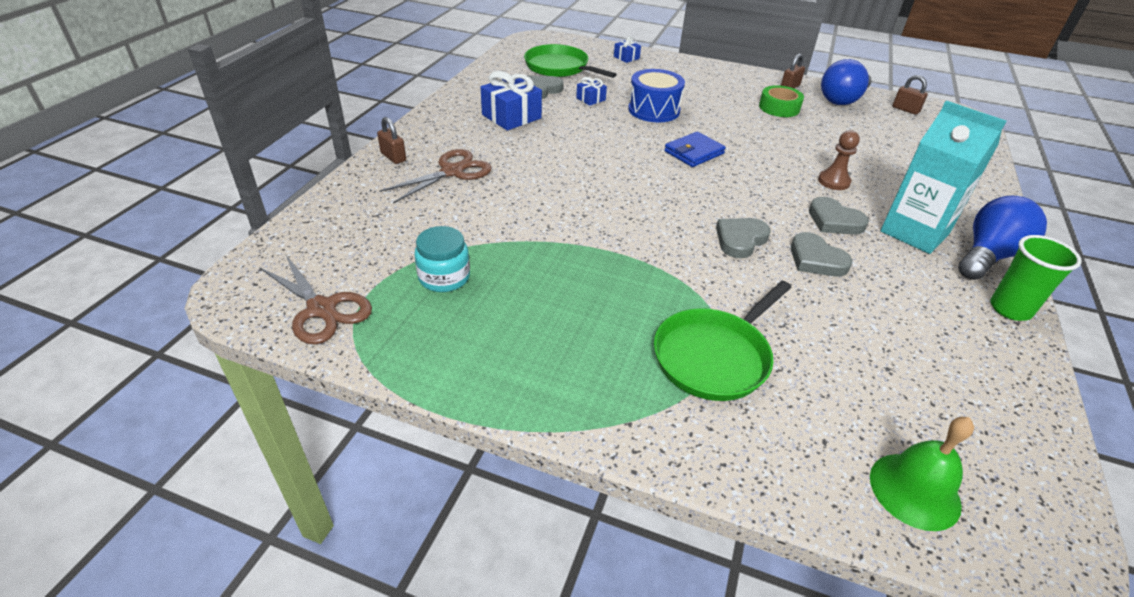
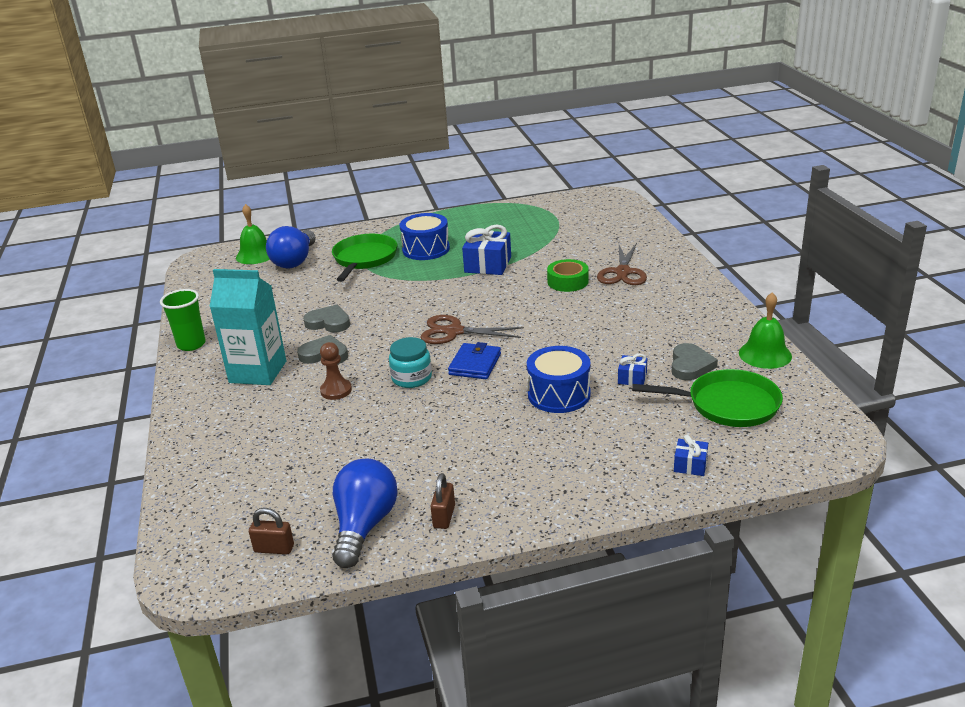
camera: 150 degrees right, 10 degrees down
brown scissors [259,254,372,344] -> brown scissors moved to [420,315,524,344]
brown padlock [377,117,406,164] -> none
turquoise jar [414,226,470,292] -> turquoise jar moved to [389,337,432,388]
blue gift [481,71,542,131] -> blue gift moved to [462,224,511,275]
grey heart [716,218,771,258] -> none
green tape [759,85,804,117] -> green tape moved to [547,259,589,292]
blue light bulb [958,196,1047,280] -> blue light bulb moved to [266,226,316,269]
none -> blue drum [399,213,450,260]
none -> green bell [739,292,792,369]

